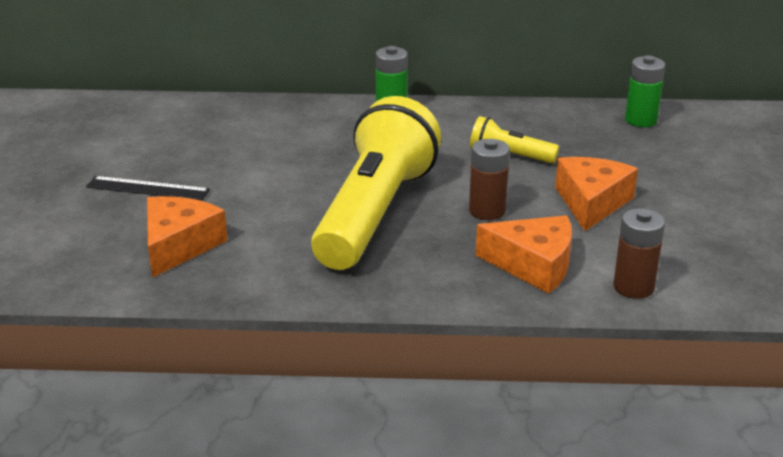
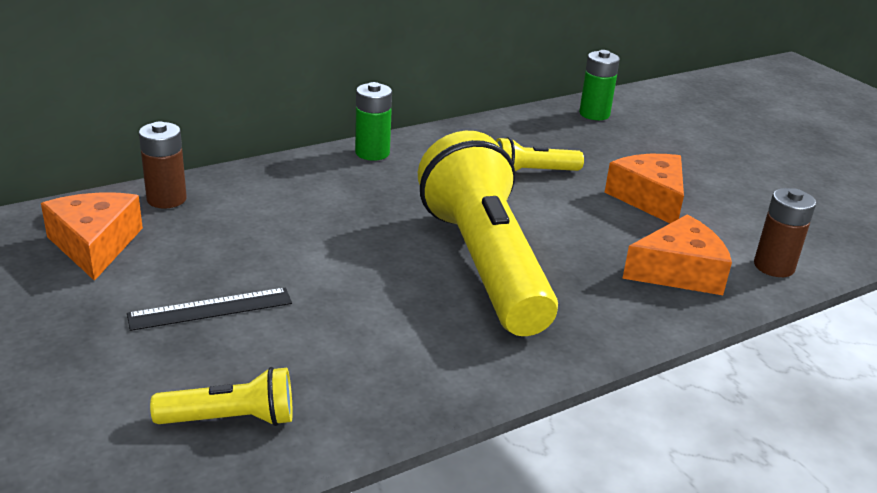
camera: 35 degrees left, 0 degrees up
orange cheese [147,196,228,278] -> orange cheese moved to [41,192,143,281]
brown battery [469,139,510,220] -> brown battery moved to [139,122,187,209]
none -> yellow flashlight [150,367,293,426]

